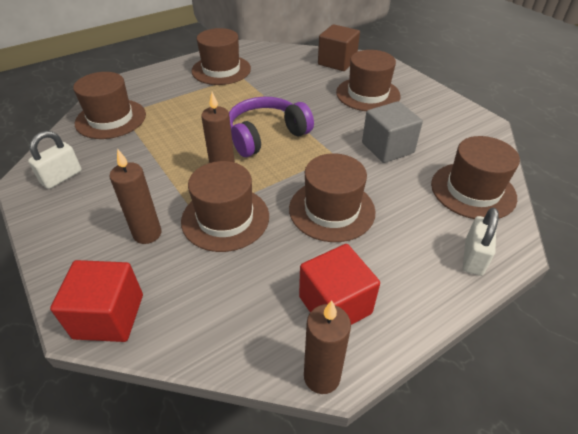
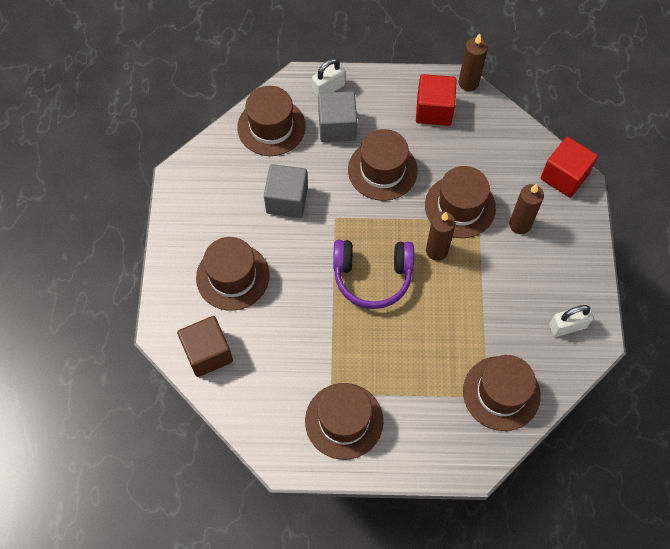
camera: 145 degrees left, 20 degrees up
none -> grey cube [318,91,357,142]

